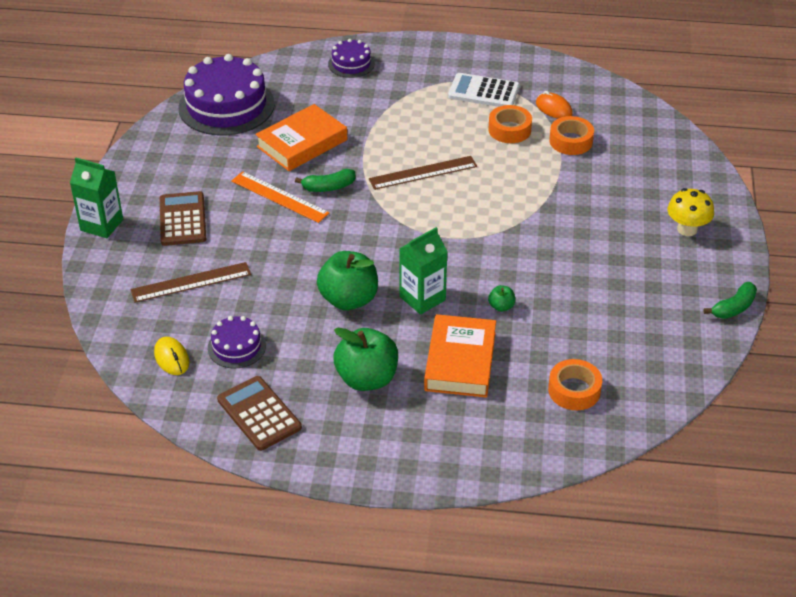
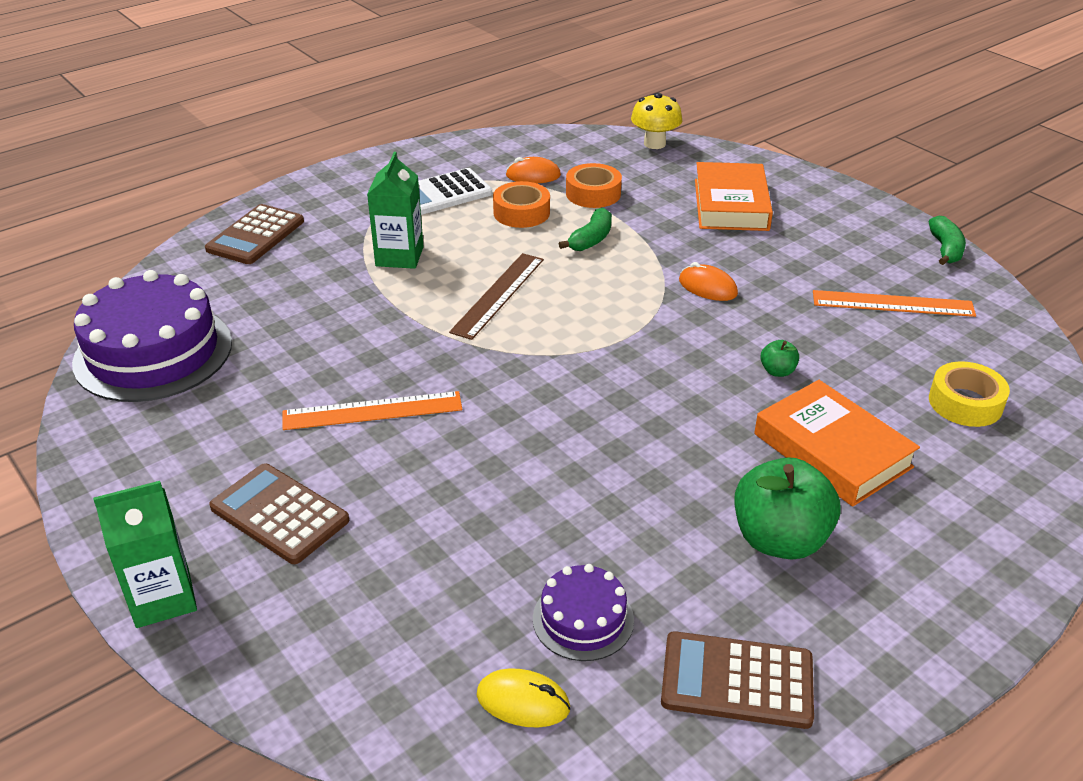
camera: 45 degrees left, 5 degrees down
brown ruler [131,262,251,303] -> none
orange book [255,104,347,171] -> orange book moved to [695,162,773,231]
green banana [295,169,355,192] -> green banana moved to [559,208,612,251]
green apple [317,251,378,310] -> none
purple cake [328,39,375,78] -> brown calculator [205,204,304,264]
green carton [399,227,447,315] -> green carton moved to [367,152,424,269]
orange tape [548,359,602,410] -> yellow tape [929,361,1010,427]
yellow mushroom [668,188,714,236] -> yellow mushroom moved to [631,93,682,149]
none -> orange mouse [679,262,738,301]
none -> orange ruler [813,290,976,317]

